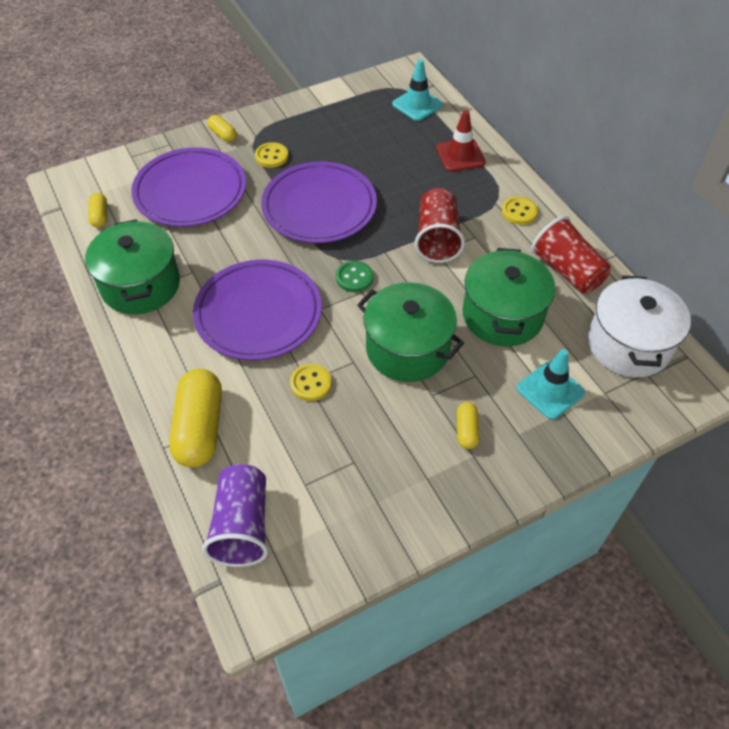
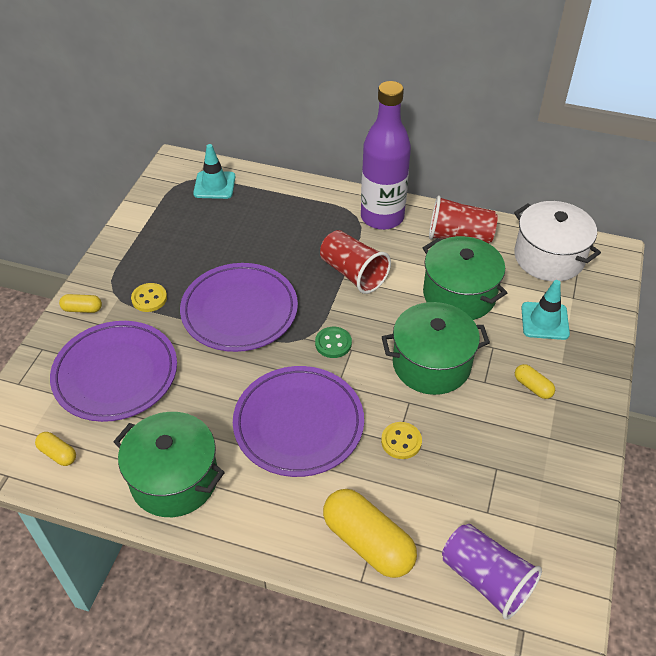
camera: 45 degrees left, 5 degrees down
red traffic cone [436,110,486,172] -> none
yellow button [502,197,538,225] -> purple bottle [361,81,411,230]

